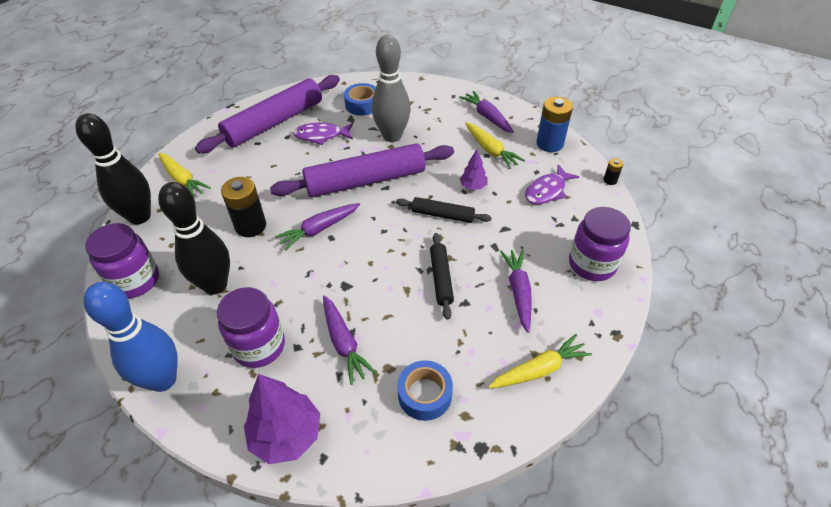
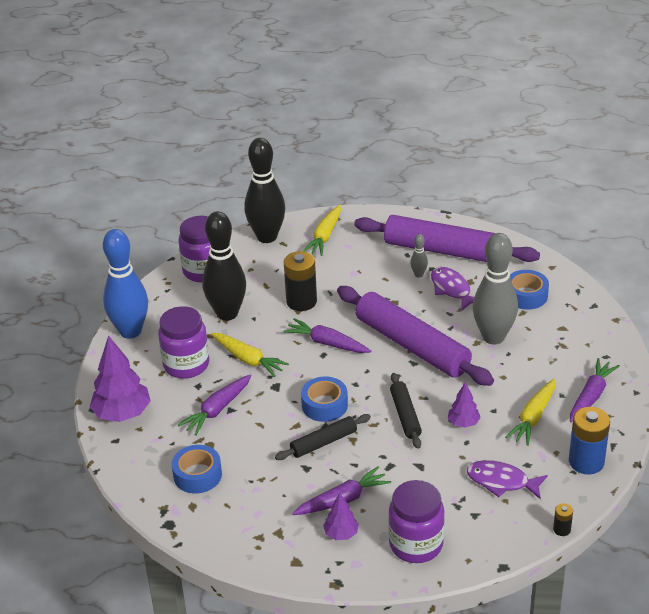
camera: 65 degrees right, 10 degrees down
yellow carrot [488,334,592,389] -> yellow carrot moved to [211,333,289,377]
none -> blue tape [301,377,348,422]
none -> purple tree [323,493,359,540]
none -> grey bowling pin [410,234,428,278]

